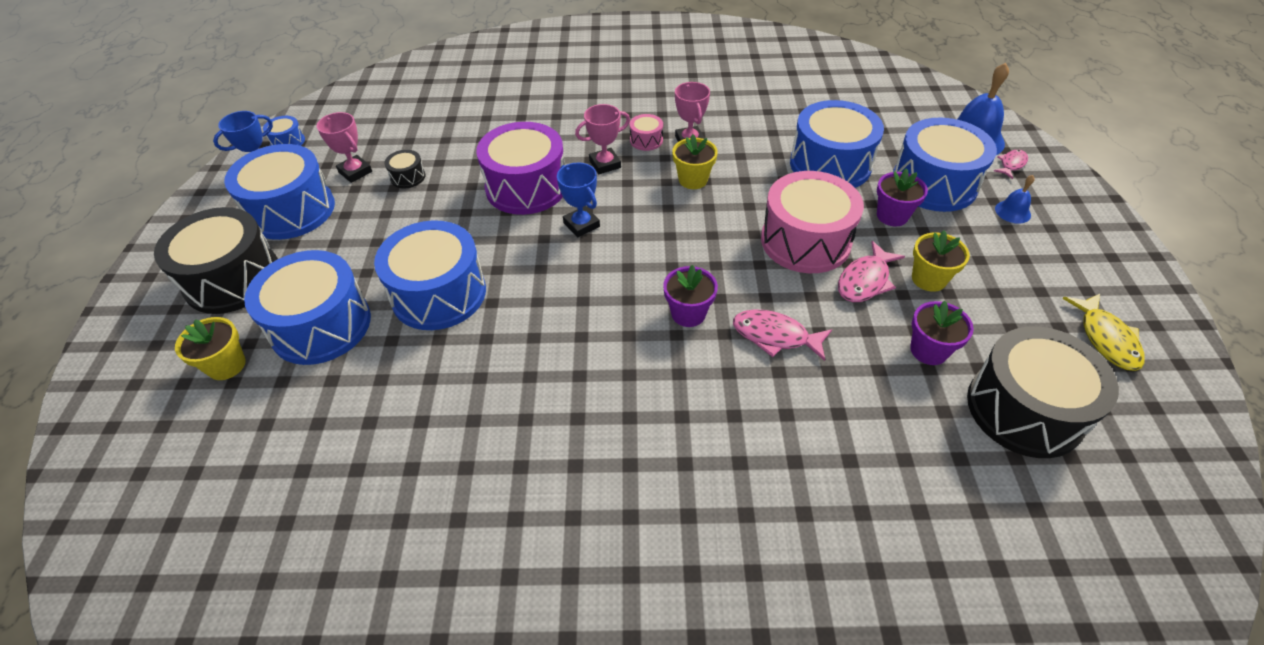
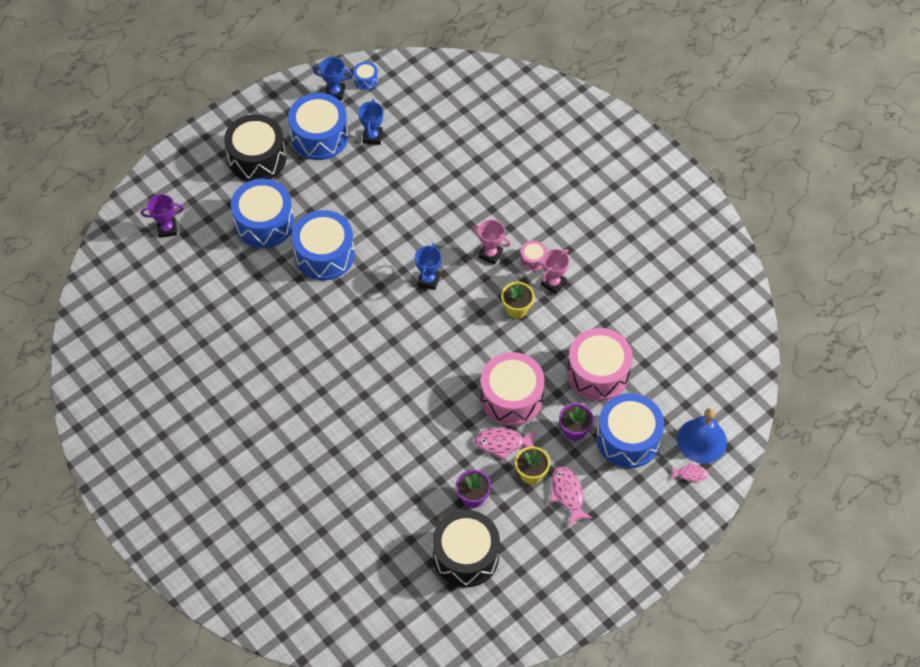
camera: 50 degrees right, 10 degrees up
yellow flower pot [175,317,246,380] -> none
pink trophy [317,112,372,183] -> blue trophy [358,100,383,145]
black drum [384,150,426,188] -> none
purple drum [476,122,565,215] -> none
purple flower pot [663,265,718,327] -> none
pink fish [733,309,832,361] -> pink fish moved to [550,467,593,526]
blue drum [790,100,884,188] -> pink drum [567,328,633,401]
blue bell [995,175,1035,224] -> none
yellow fish [1062,294,1145,371] -> none
none -> purple trophy [141,194,184,238]

